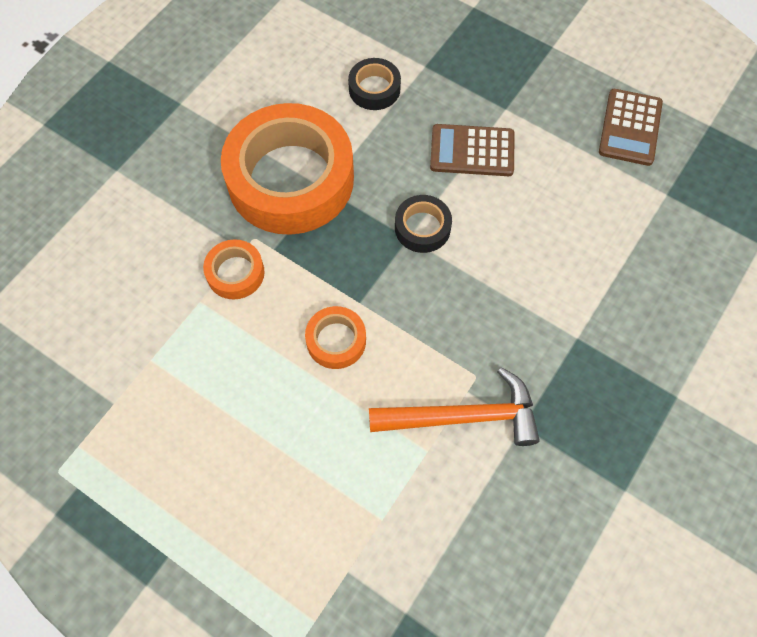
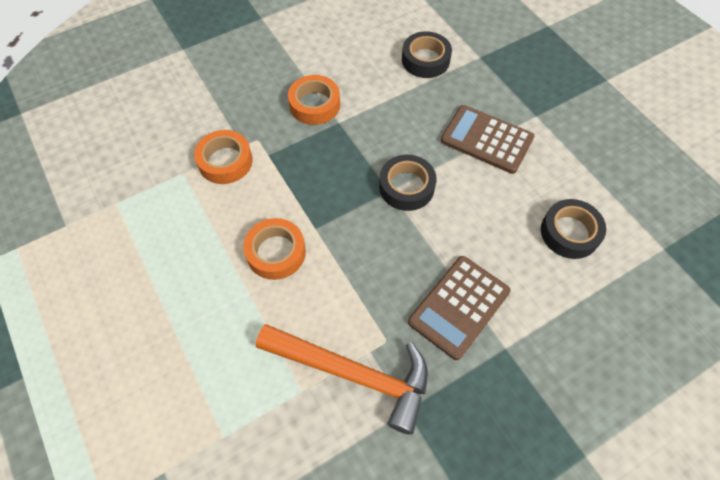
camera: 25 degrees right, 5 degrees down
orange tape [221,103,354,235] -> orange tape [288,75,340,125], size x0.43
brown calculator [599,89,663,166] -> brown calculator moved to [408,256,511,360]
none -> black tape [541,199,606,259]

